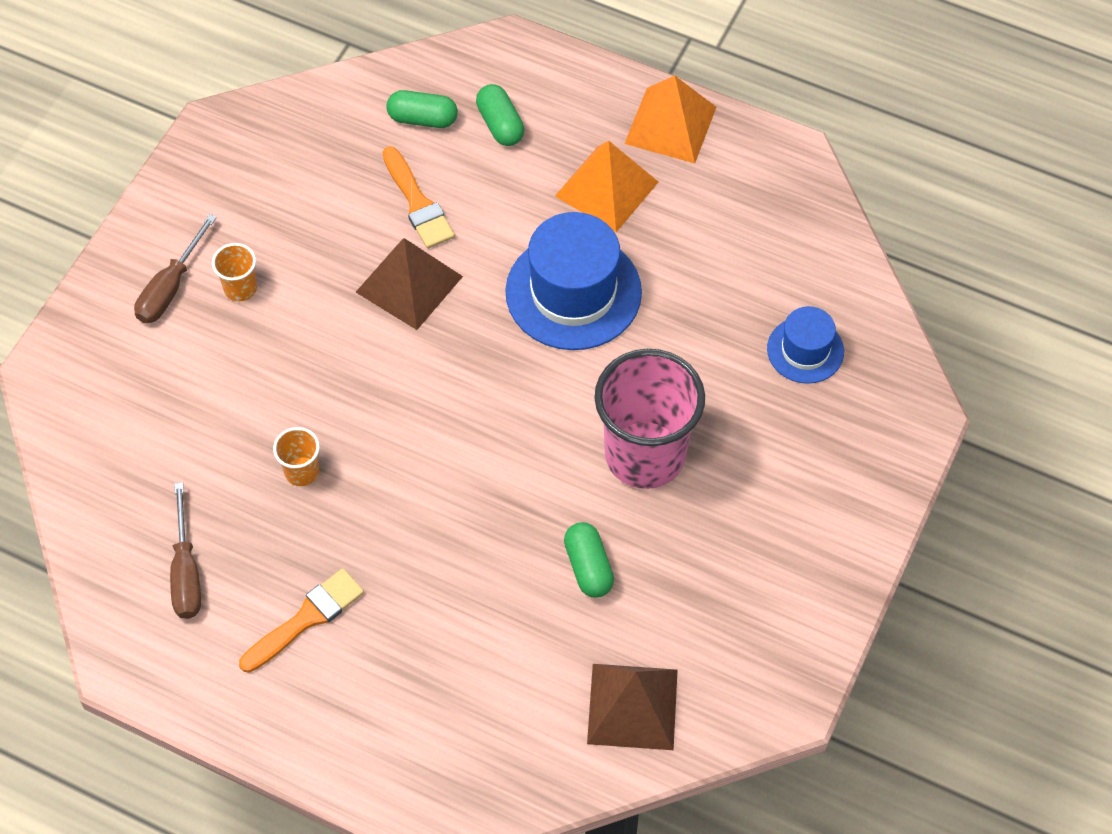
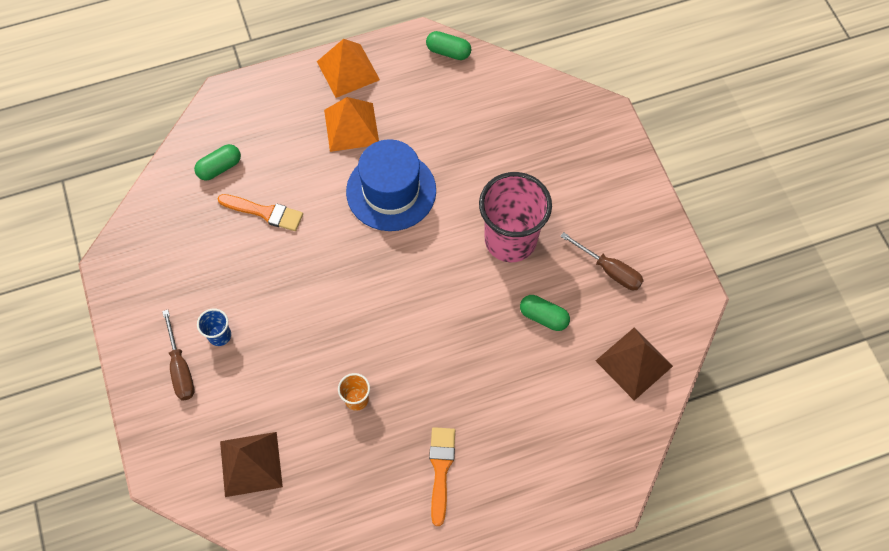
camera: 45 degrees left, 5 degrees up
brown screwdriver [170,482,201,619] -> brown screwdriver moved to [560,232,644,290]
orange cup [212,243,257,301] -> blue cup [197,309,231,346]
brown pyramid [356,238,463,330] -> brown pyramid moved to [220,432,283,497]
green capsule [476,84,524,146] -> green capsule moved to [426,31,471,60]
blue hat [767,306,844,384] -> none

